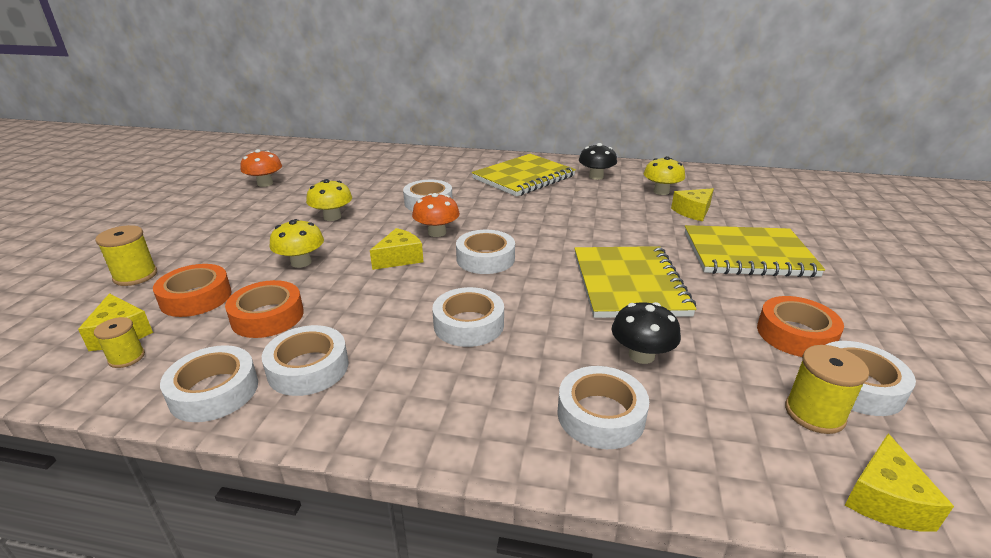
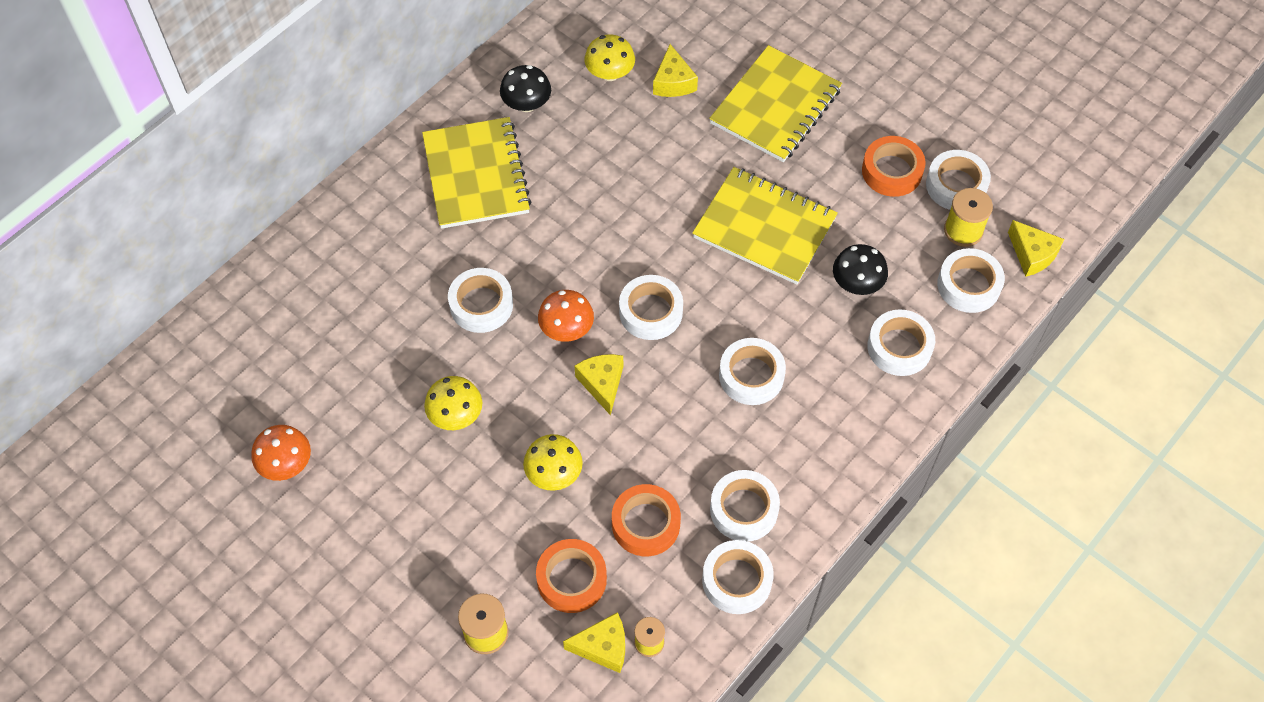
camera: 60 degrees left, 30 degrees up
none -> white tape [937,248,1005,313]

